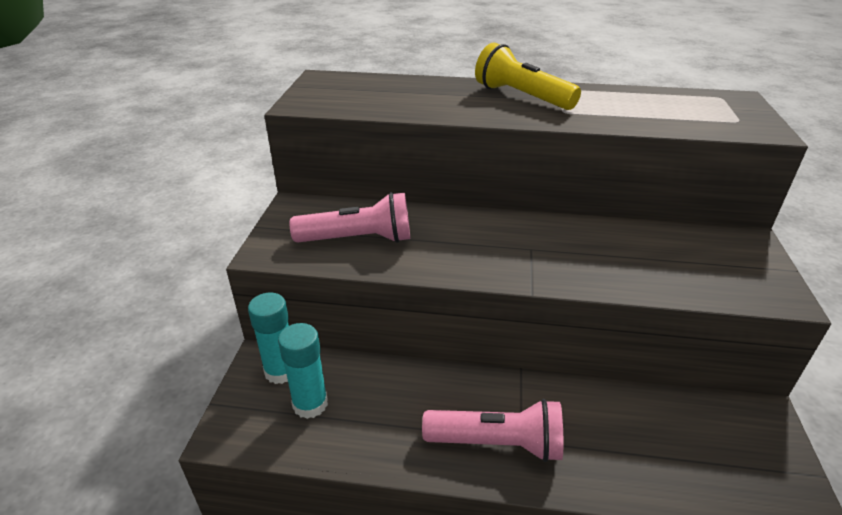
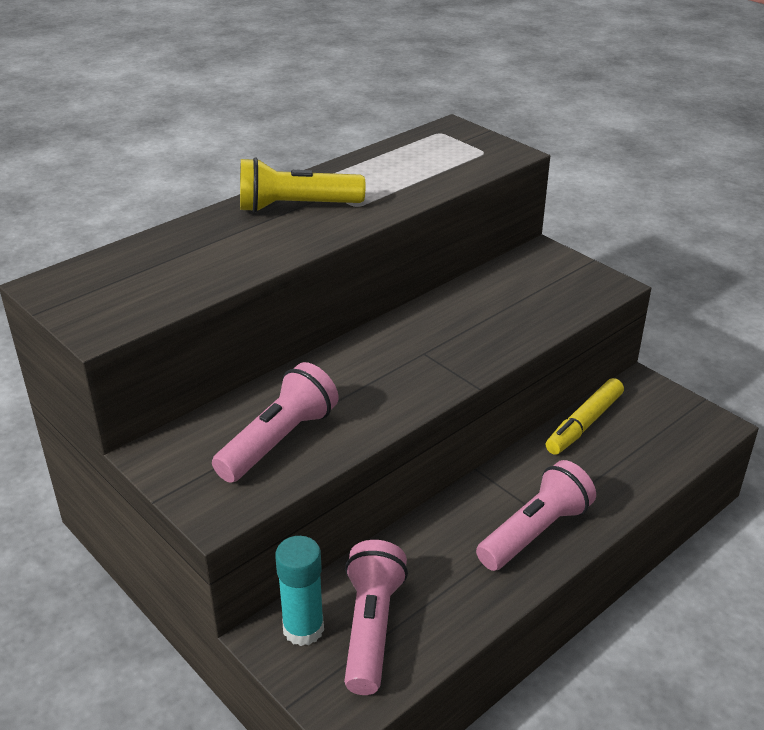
camera: 50 degrees left, 0 degrees up
turquoise glue stick [278,323,328,419] -> pink flashlight [344,540,408,695]
none -> yellow marker [546,378,624,455]

